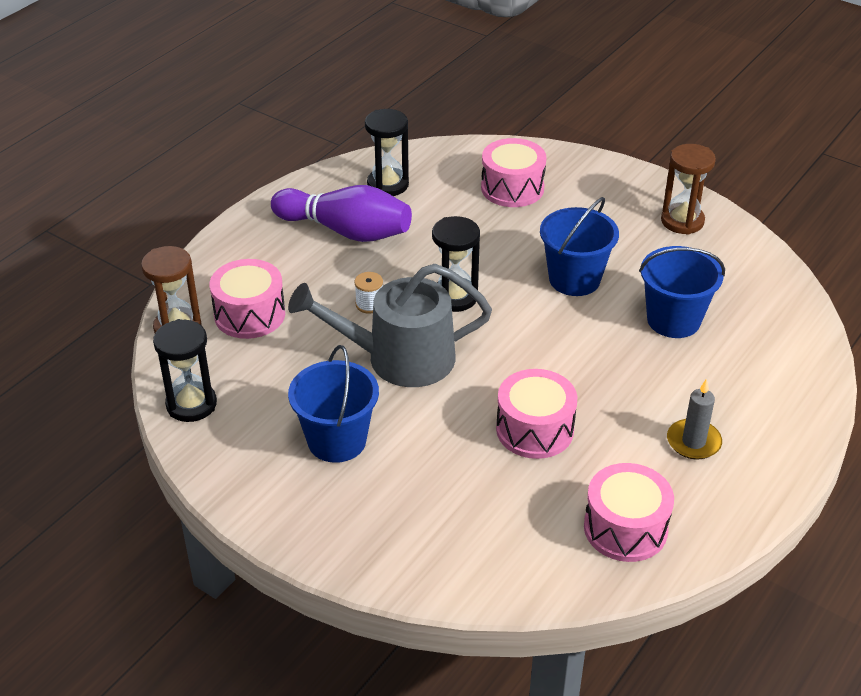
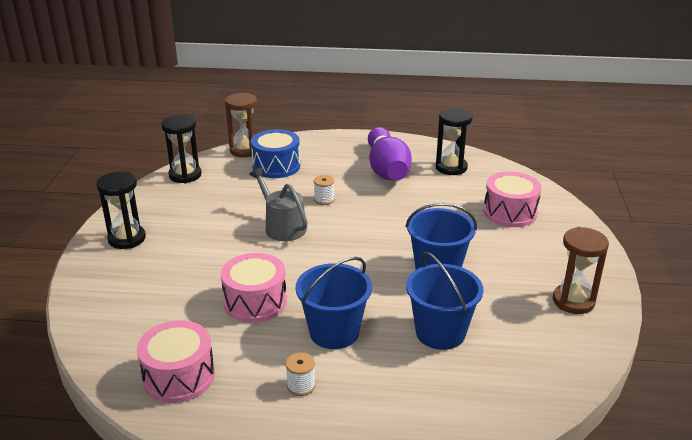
camera: 60 degrees right, 10 degrees down
pink drum [210,259,285,339] -> blue drum [251,129,300,178]
grey watering can [288,264,492,387] -> grey watering can [249,168,308,241], size x0.65
blue bucket [288,345,379,463] -> blue bucket moved to [296,257,372,349]
black hourglass [432,216,480,312] -> black hourglass moved to [96,171,146,249]
grey candle [667,379,722,460] -> white spool [285,352,316,396]

